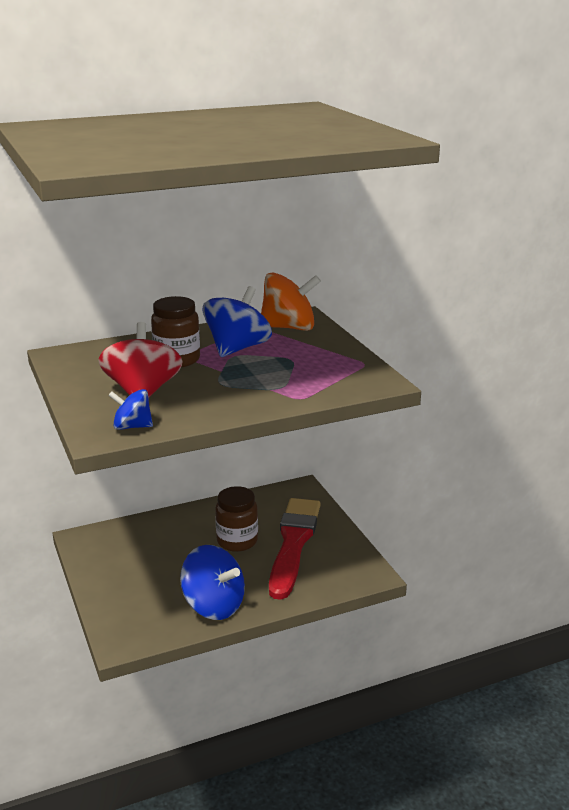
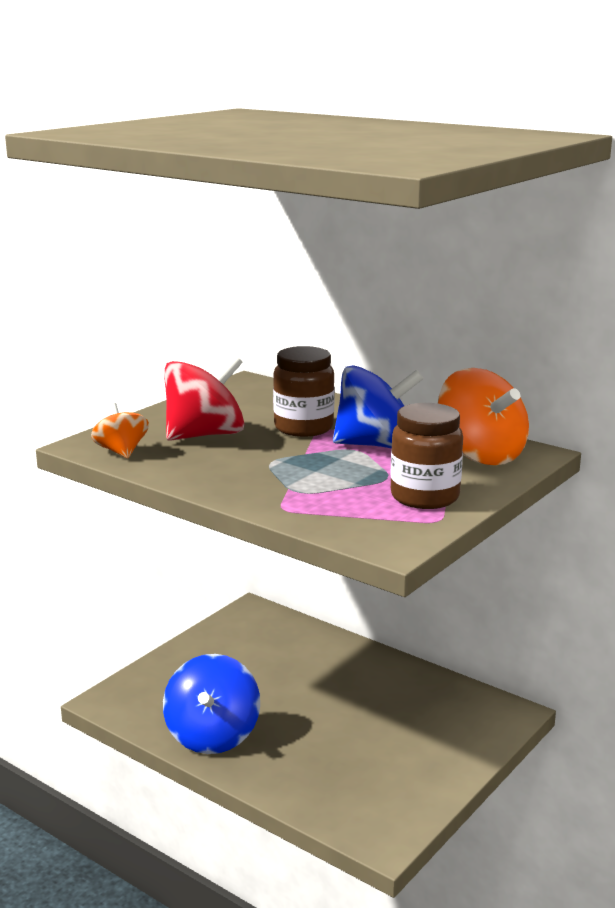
camera: 60 degrees right, 5 degrees down
blue spinning top [108,389,153,430] -> orange spinning top [91,403,149,459]
brown jar [215,486,258,552] -> brown jar moved to [390,403,463,509]
red brush [269,498,320,600] -> none

